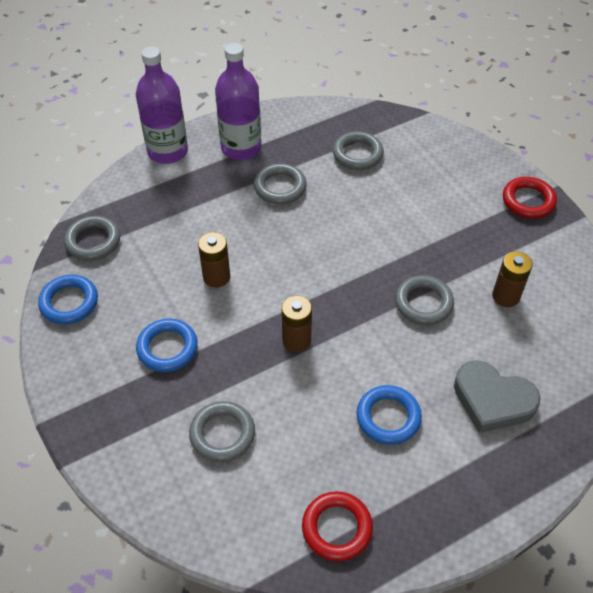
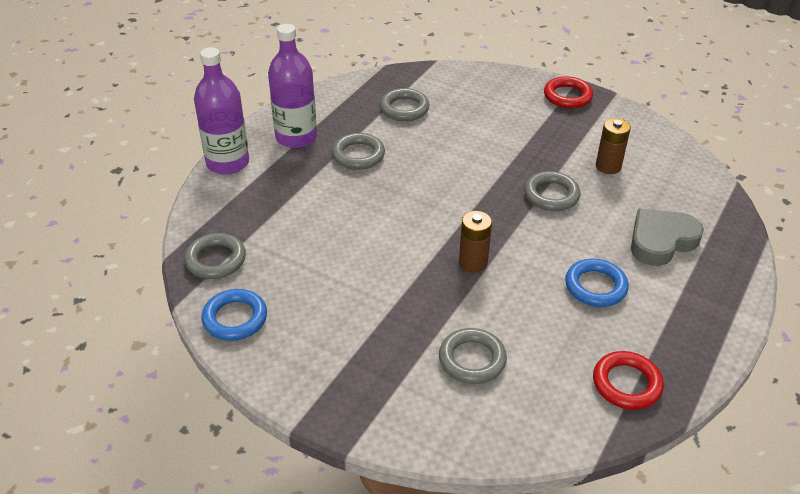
camera: 30 degrees left, 10 degrees down
blue ring [136,318,198,372] -> none
brown battery [198,232,230,288] -> none
grey heart [454,360,541,433] -> grey heart turned 150 degrees clockwise [631,209,704,266]

